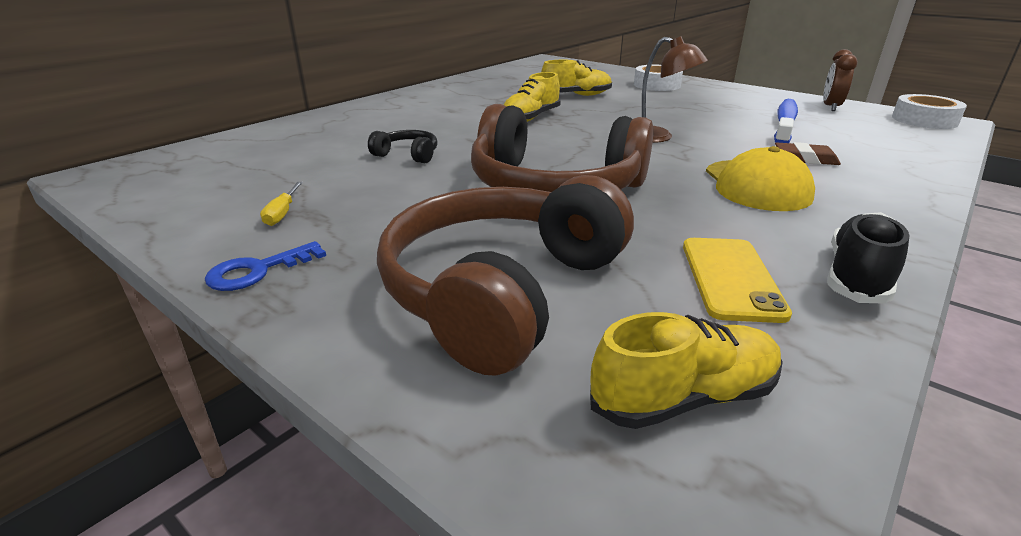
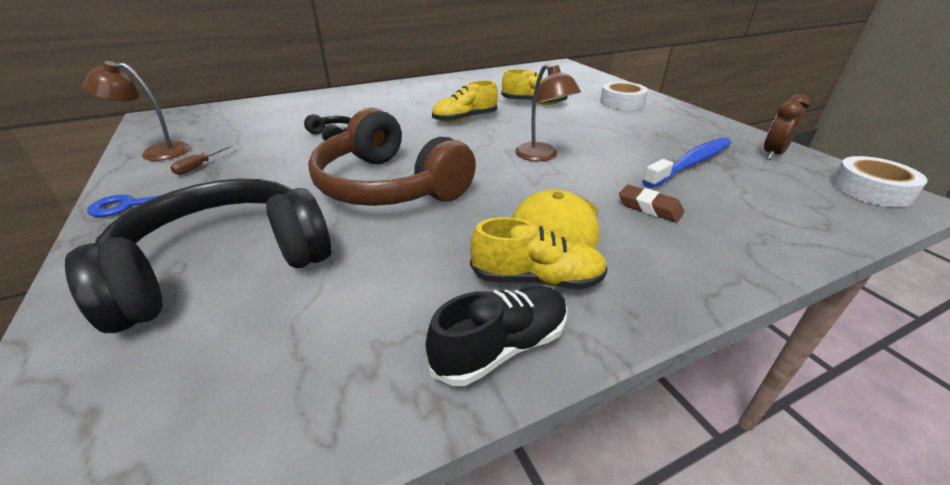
camera: 25 degrees right, 5 degrees up
yellow screwdriver [260,182,303,226] -> brown screwdriver [170,145,232,175]
brown headphones [377,175,634,376] -> black headphones [65,179,332,333]
yellow shoe [590,312,783,429] -> yellow shoe moved to [470,217,608,290]
yellow phone [683,238,792,323] -> none
none -> brown lamp [83,61,190,161]

